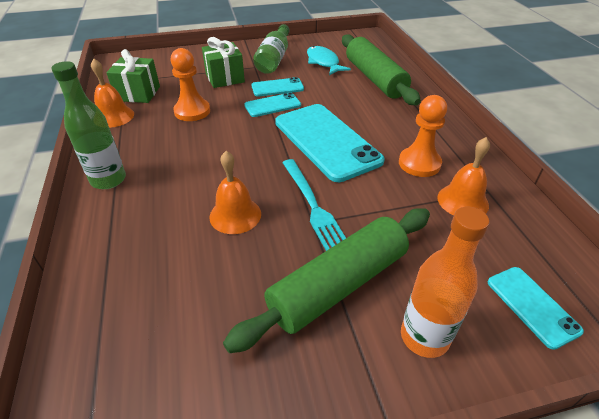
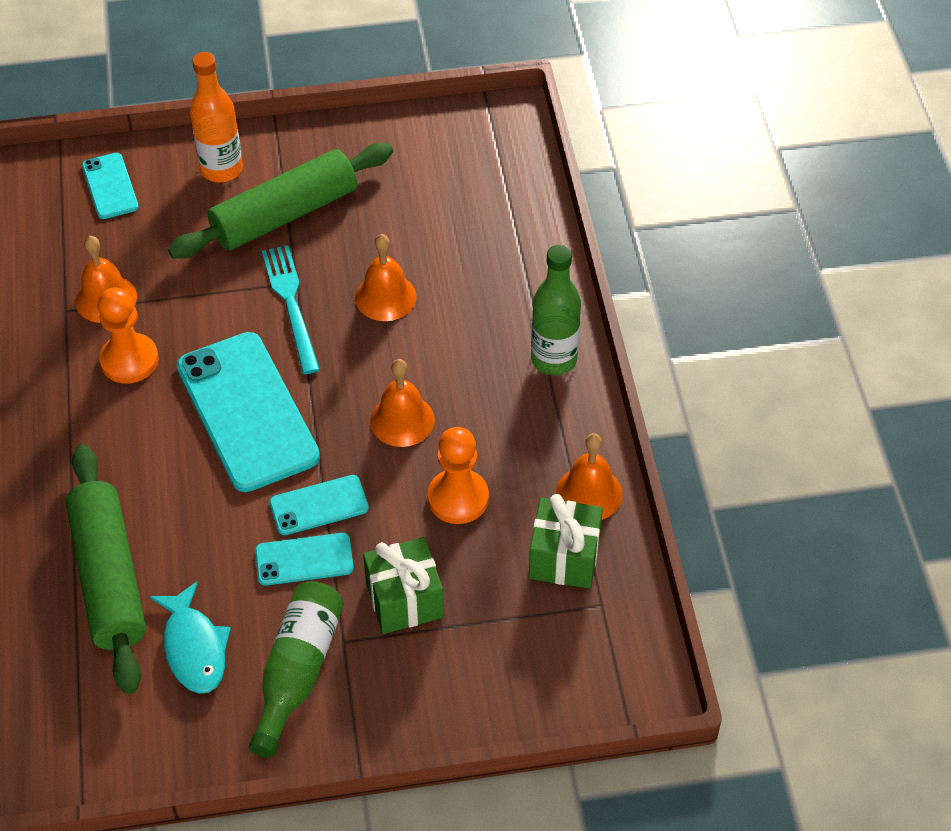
camera: 175 degrees left, 10 degrees up
none -> orange bell [370,359,435,447]

